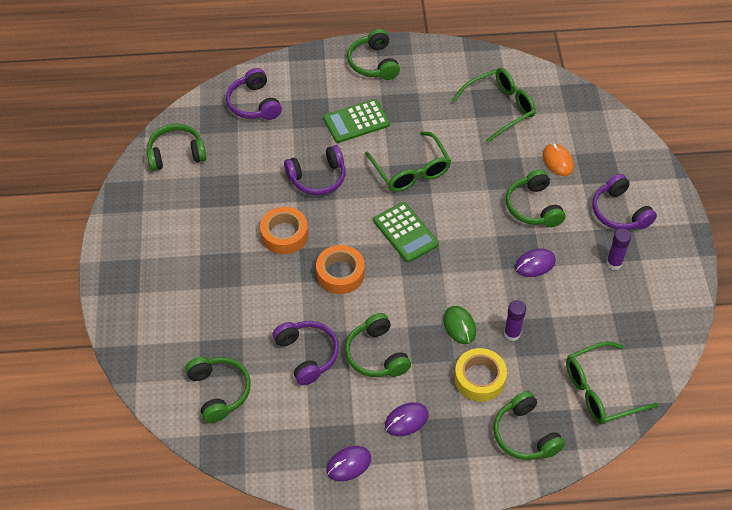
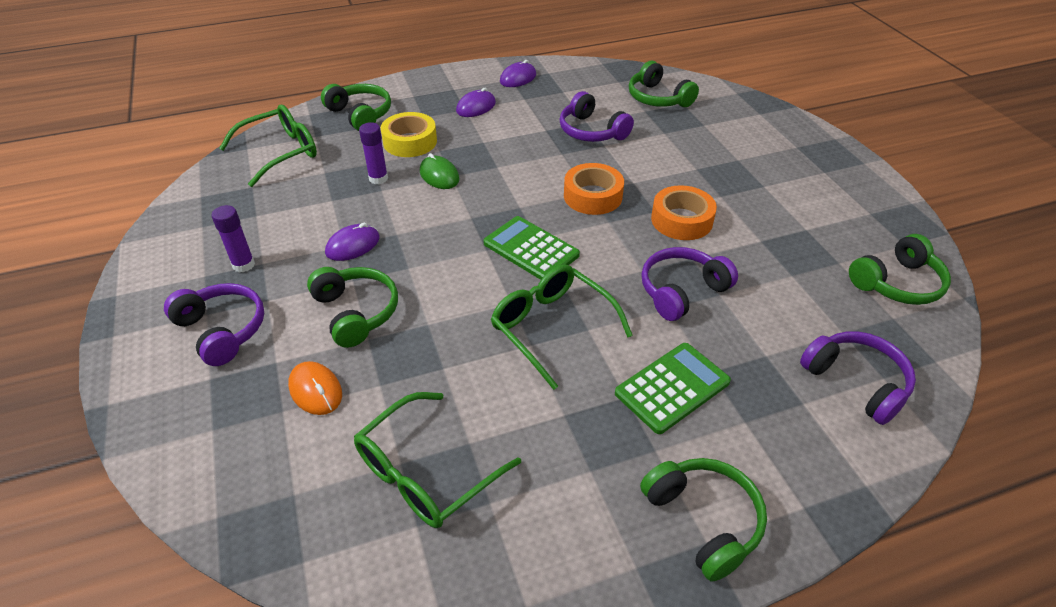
camera: 165 degrees right, 10 degrees down
green headphones [345,313,411,377] -> none

